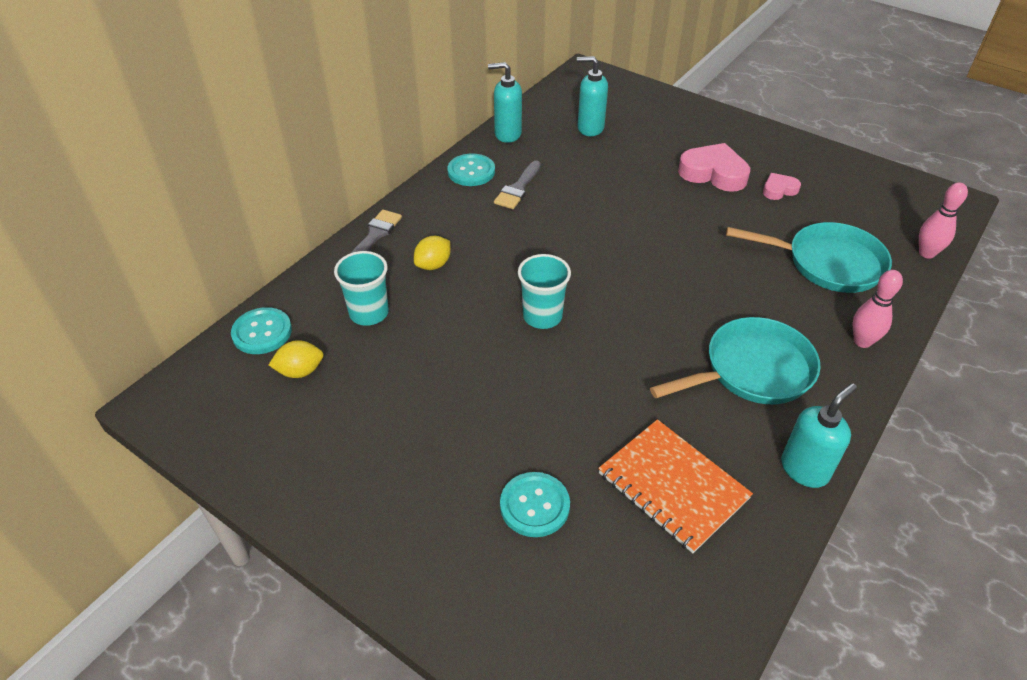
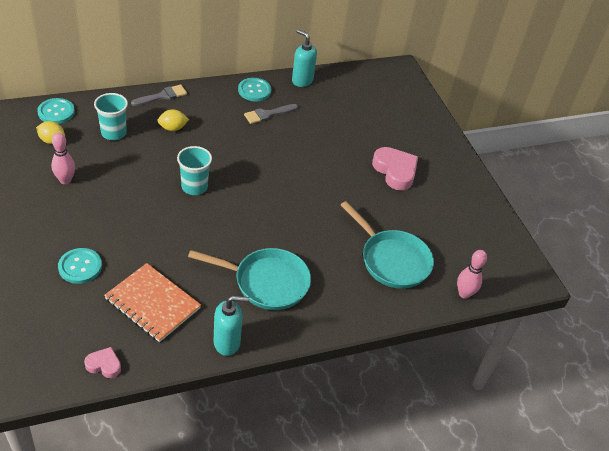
camera: 30 degrees right, 0 degrees up
turquoise soap dispenser [577,56,608,136] -> none
orange notebook [598,419,753,553] -> orange notebook turned 45 degrees counterclockwise [104,263,201,342]
pink heart [763,173,801,200] -> pink heart moved to [84,347,121,378]
pink bowling pin [853,270,903,348] -> pink bowling pin moved to [51,133,75,184]

